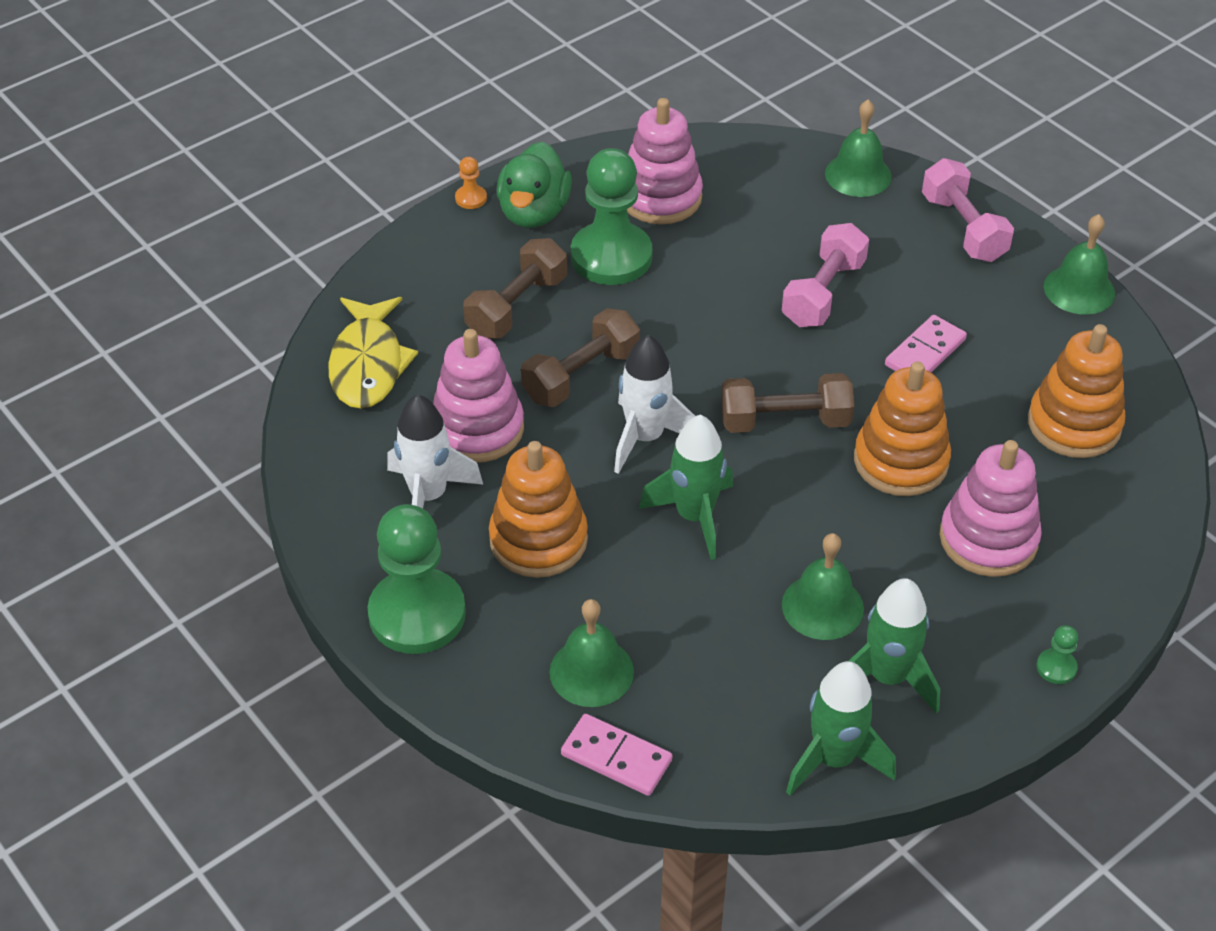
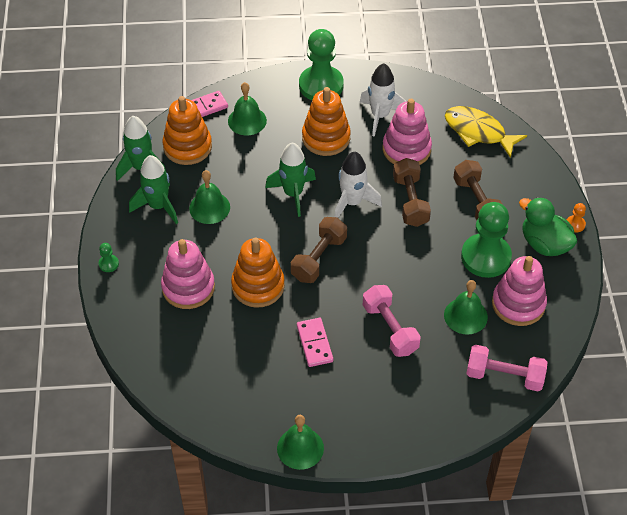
camera: 125 degrees right, 5 degrees up
green bell [825,99,892,197] -> green bell moved to [444,280,488,335]
pink dumbbell [922,158,1014,262] -> pink dumbbell moved to [466,345,547,391]
orange stacking toy [1028,324,1125,458] -> orange stacking toy moved to [163,96,212,165]

